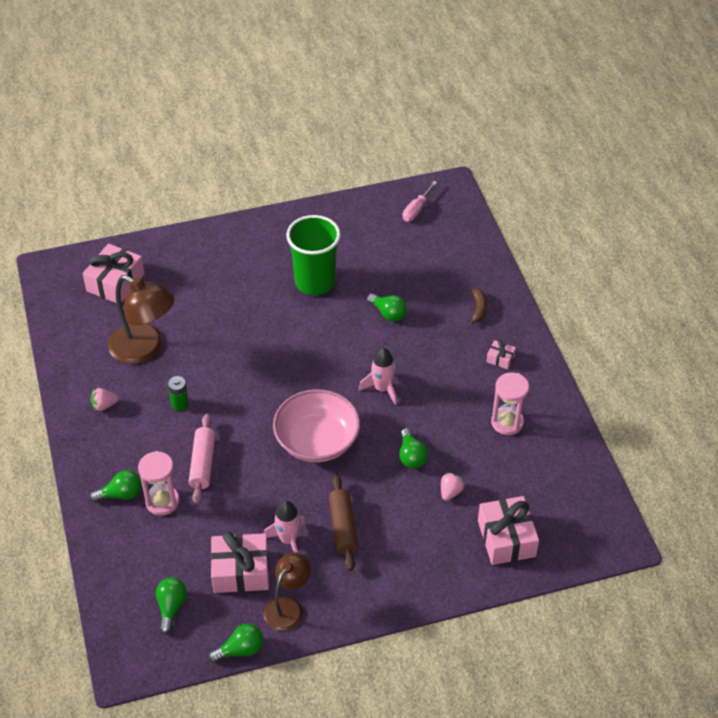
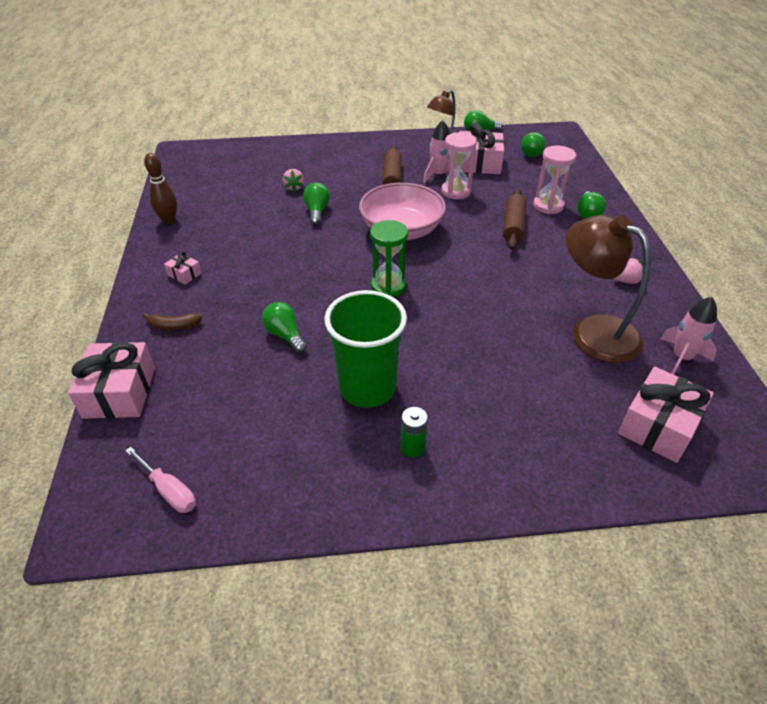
camera: 170 degrees left, 5 degrees down
green light bulb [90,470,141,503] -> green light bulb turned 75 degrees counterclockwise [577,192,606,219]
green battery [168,376,189,411] -> green battery moved to [401,407,428,458]
pink rolling pin [189,414,215,504] -> brown rolling pin [503,189,526,250]
pink rocket [359,348,397,405] -> pink rocket moved to [661,297,717,375]
pink screwdriver [403,181,437,221] -> pink screwdriver turned 90 degrees clockwise [125,447,196,513]
pink strawberry [441,472,465,501] -> pink strawberry turned 45 degrees counterclockwise [283,169,304,192]
brown banana [469,289,487,325] -> brown banana turned 105 degrees counterclockwise [143,313,202,330]
pink gift [478,496,539,565] -> pink gift moved to [68,342,155,419]
pink hourglass [491,372,529,435] -> pink hourglass moved to [441,132,477,199]
none -> brown bowling pin [144,153,177,224]
none -> green hourglass [370,220,408,297]

